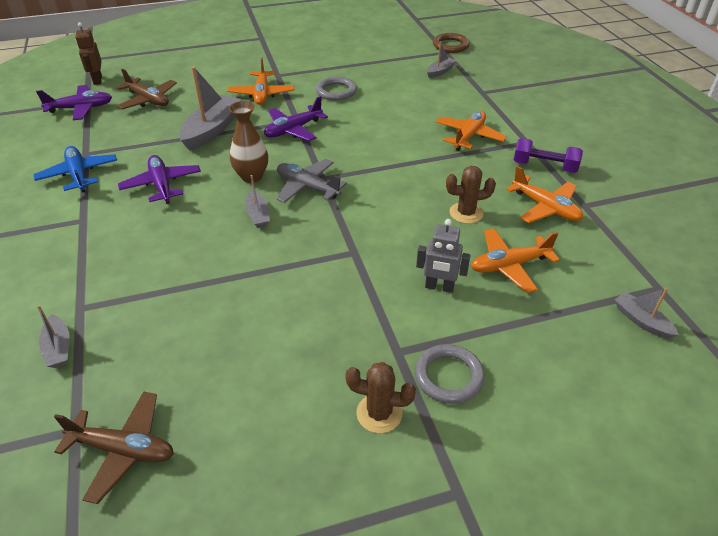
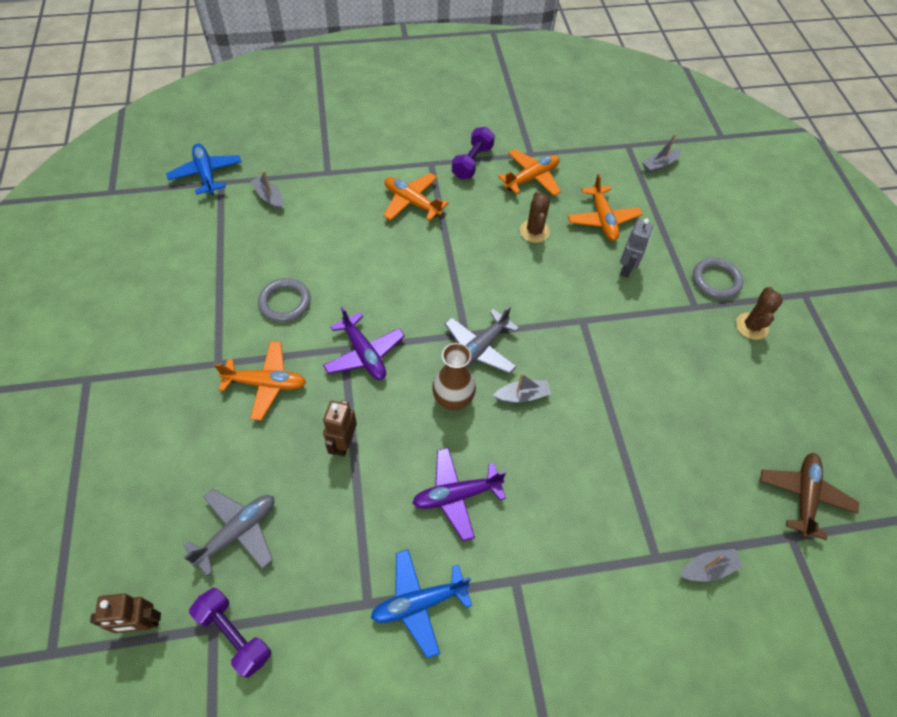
camera: 85 degrees left, 15 degrees up
purple plane [36,85,112,120] -> purple dumbbell [189,588,271,678]
brown plane [116,69,177,109] -> grey plane [184,489,274,577]
grey boat [179,66,241,151] -> brown robot [323,400,357,456]
brown ring [433,33,470,53] -> blue plane [166,143,242,195]

